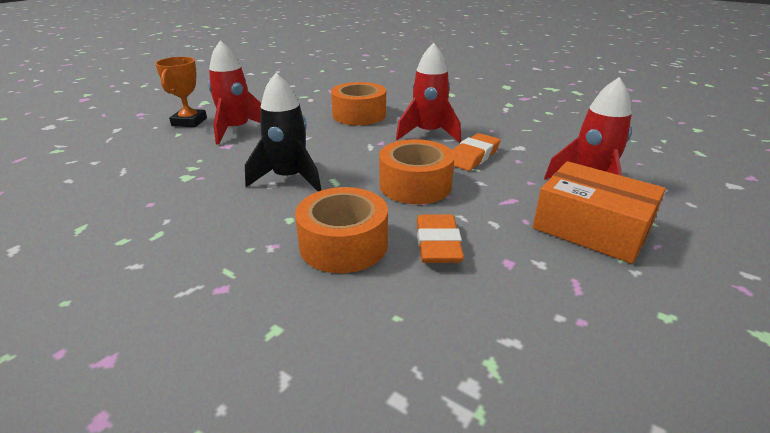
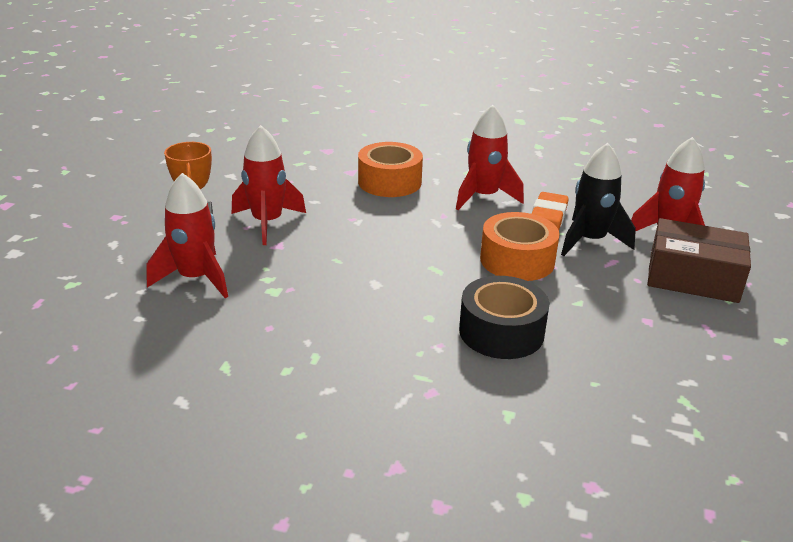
camera: 20 degrees left, 0 degrees up
black rocket [245,73,321,191] -> black rocket moved to [561,143,636,256]
orange tape [295,187,388,273] -> black tape [459,276,549,359]
orange eraser [417,214,464,263] -> none
orange box [533,161,666,264] -> brown box [647,218,751,303]
none -> red rocket [147,173,228,298]

